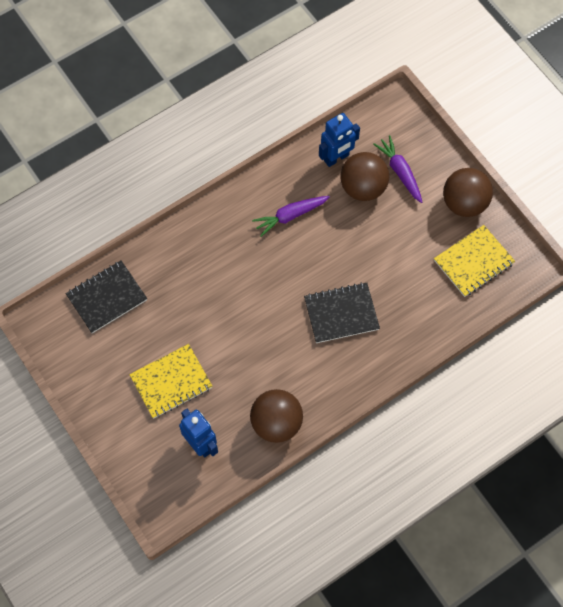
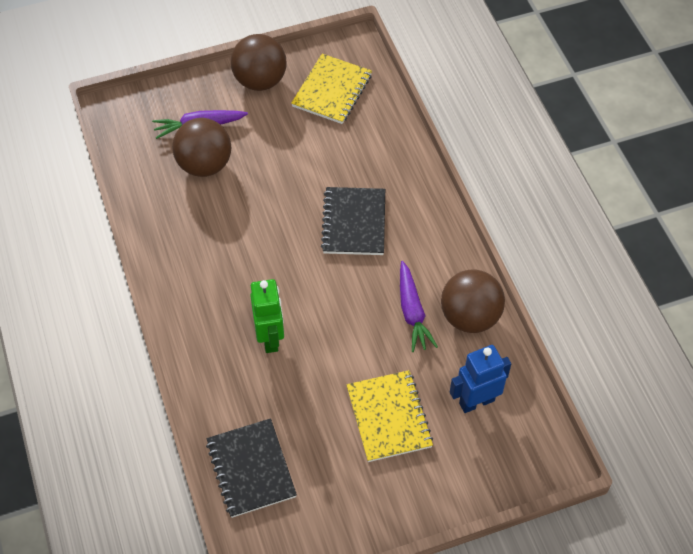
camera: 75 degrees left, 10 degrees down
purple carrot [252,196,330,237] -> purple carrot moved to [400,261,438,352]
blue robot [319,113,360,167] -> none
yellow notebook [434,225,515,297] -> yellow notebook turned 45 degrees clockwise [291,54,372,124]
none -> green robot [250,279,284,353]

